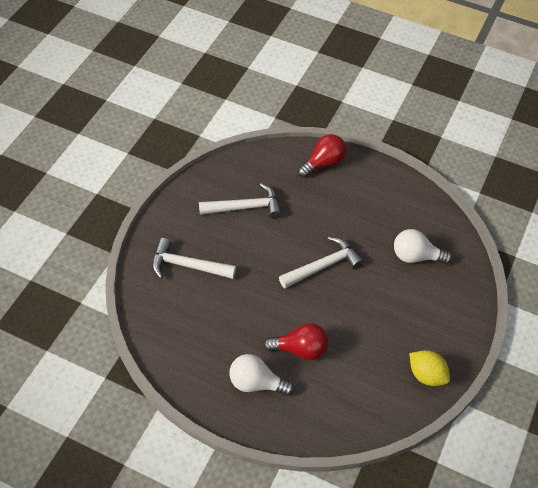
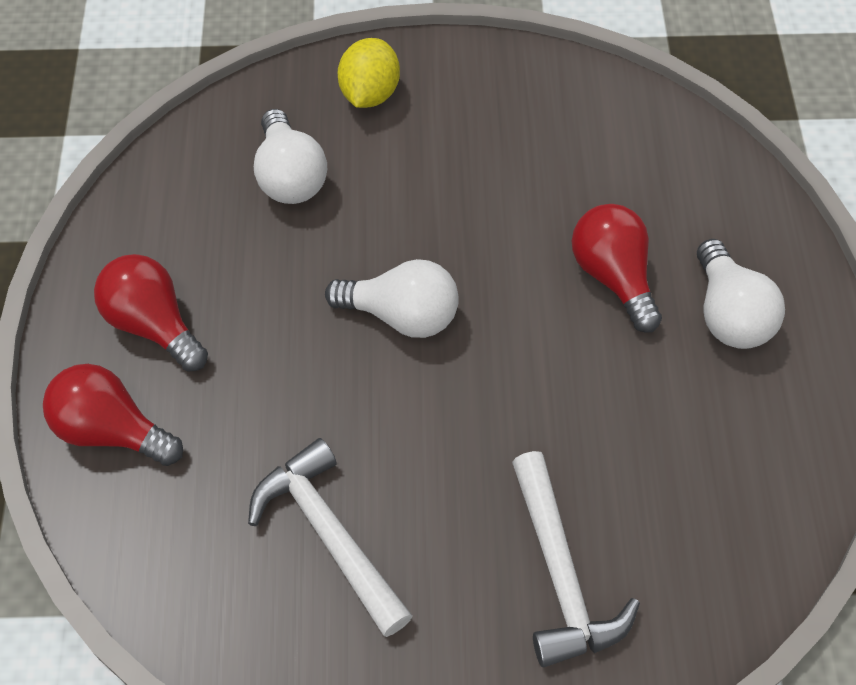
camera: 115 degrees left, 5 degrees up
white hammer [279,237,364,288] -> white light bulb [325,259,459,338]
yellow lemon [409,350,450,386] -> yellow lemon moved to [338,38,400,108]
none -> red light bulb [94,254,208,372]

